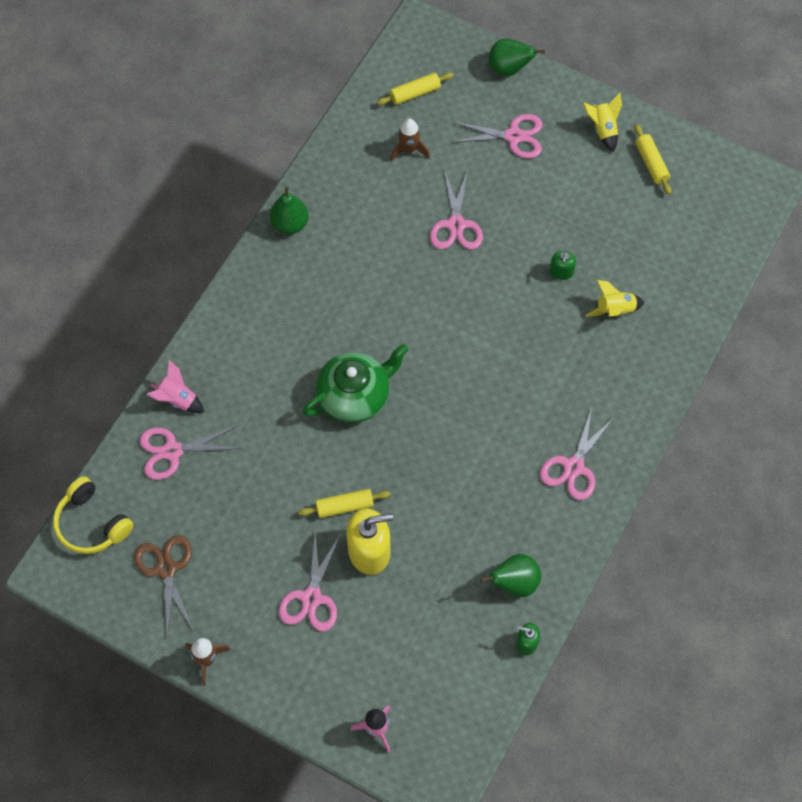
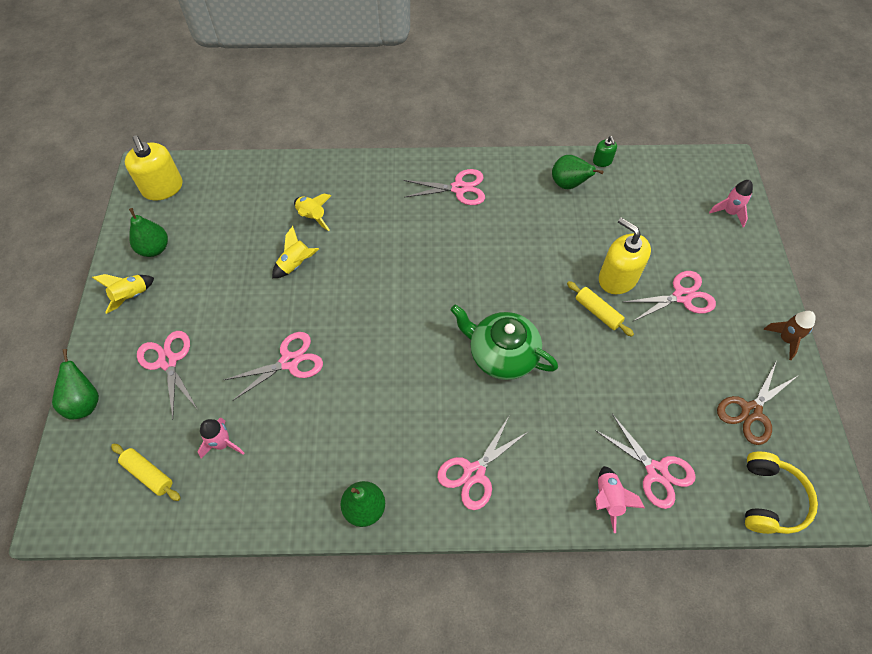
camera: 120 degrees left, 5 degrees down
brown rocket [390,119,430,162] -> pink rocket [198,418,244,458]
green soap dispenser [550,251,576,280] -> yellow rocket [272,226,319,278]
yellow rolling pin [634,124,672,195] -> green pear [129,208,168,257]
none -> yellow soap dispenser [125,136,182,201]
none -> pink scissors [437,416,529,510]

